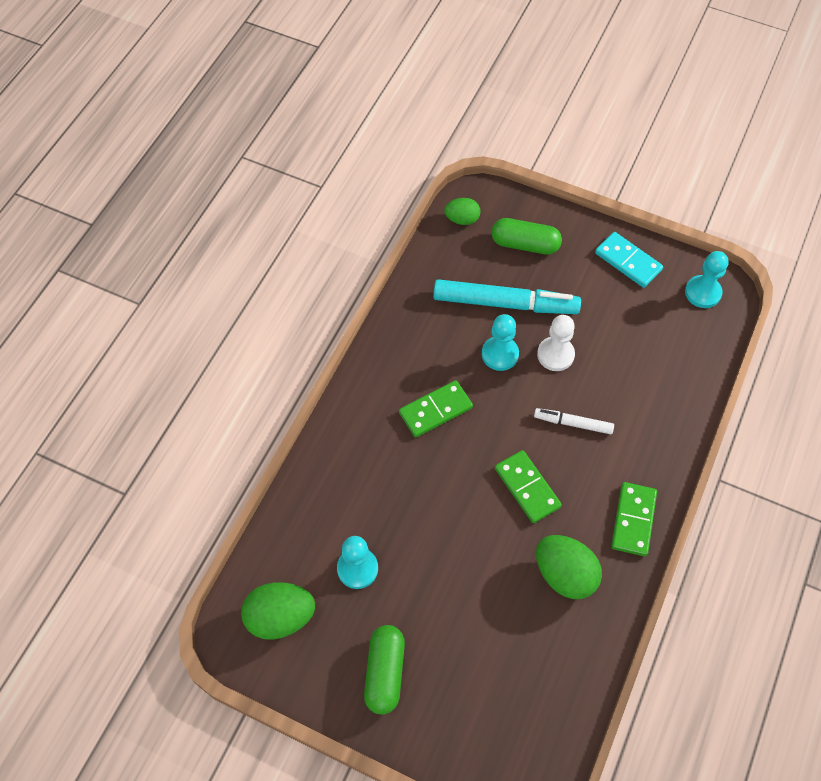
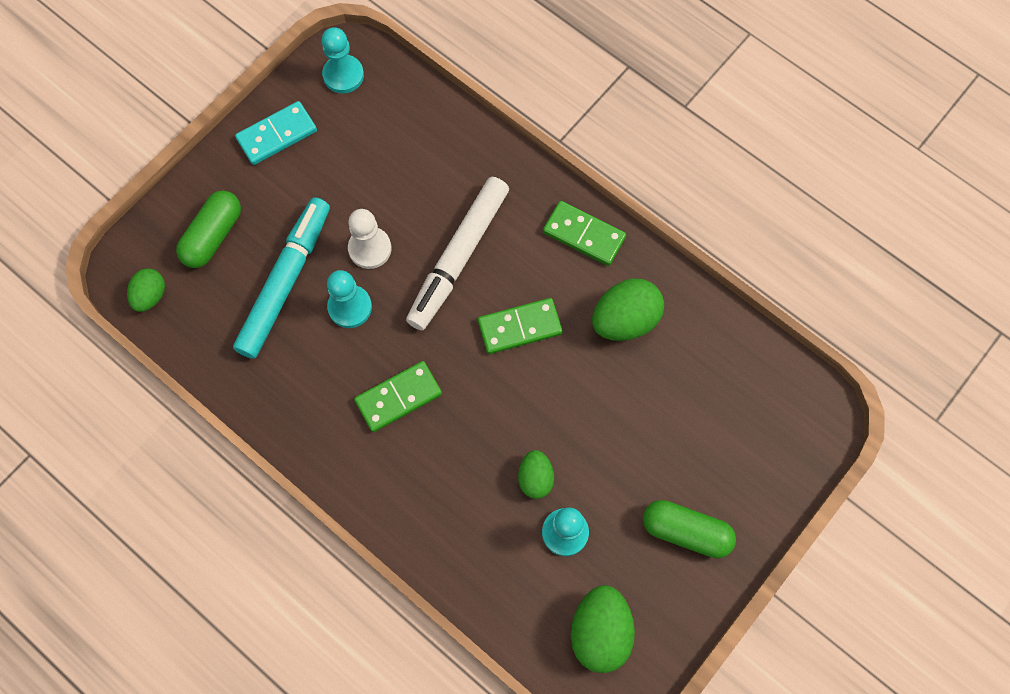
camera: 75 degrees left, 10 degrees up
green domino [399,380,473,438] -> green domino turned 75 degrees clockwise [354,361,442,432]
white marker [534,408,614,434] -> white marker [406,177,509,330], size x1.95
none -> green egg [518,450,554,499]

